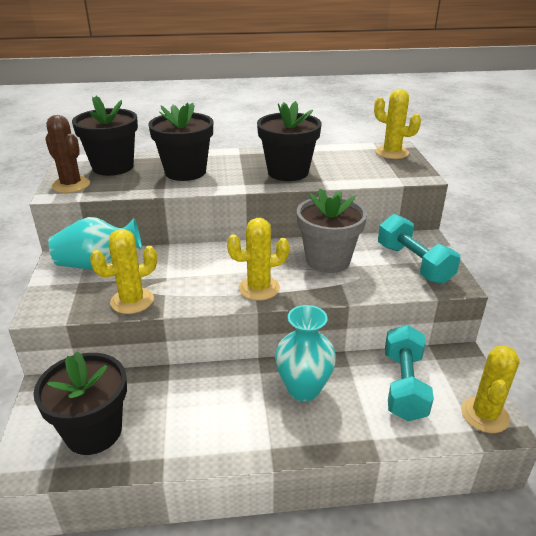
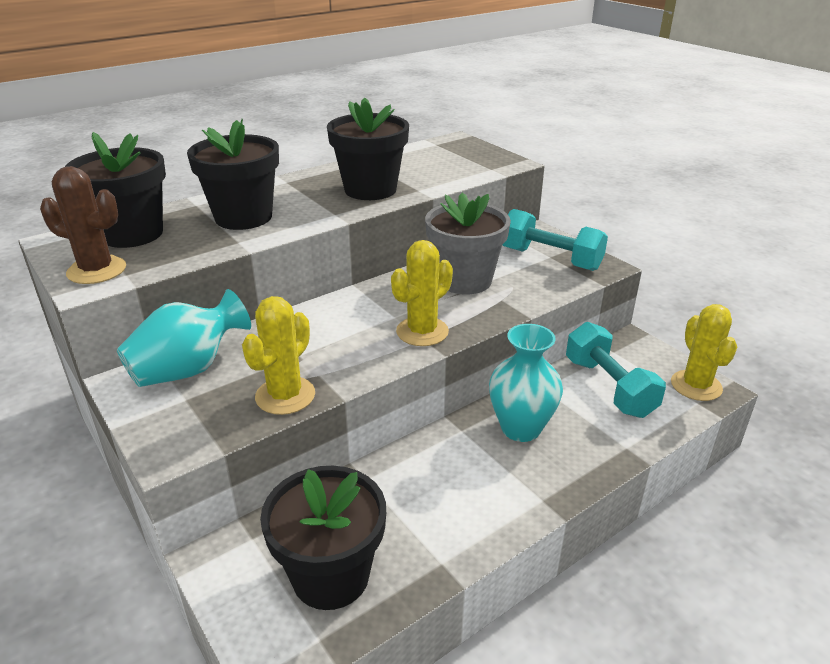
camera: 30 degrees left, 0 degrees up
yellow cactus [374,89,421,159] -> none

